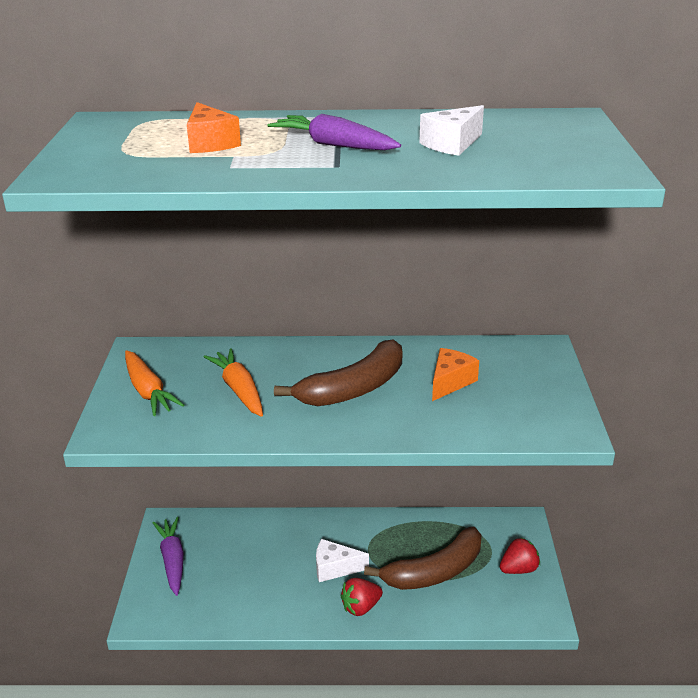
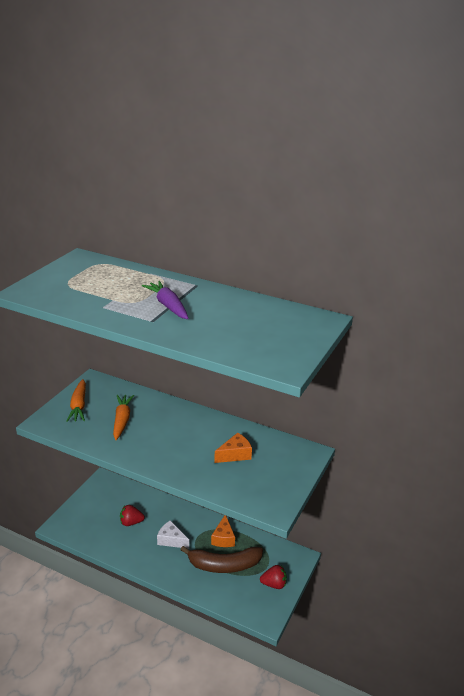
camera: 25 degrees right, 0 degrees up
purple carrot [153,517,184,596] -> none
orange cheese [187,102,241,153] -> orange cheese moved to [211,515,235,547]
brown banana [274,339,403,406] -> none
red strawberry [340,578,383,616] -> red strawberry moved to [120,505,145,526]
white cheese [419,105,484,156] -> none

